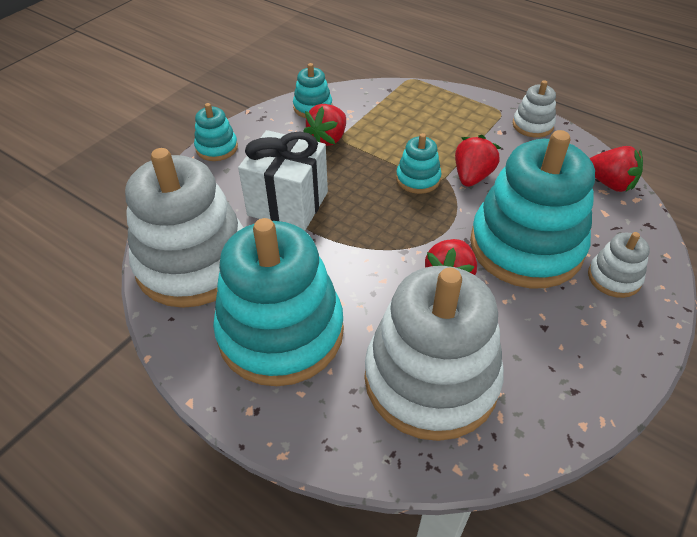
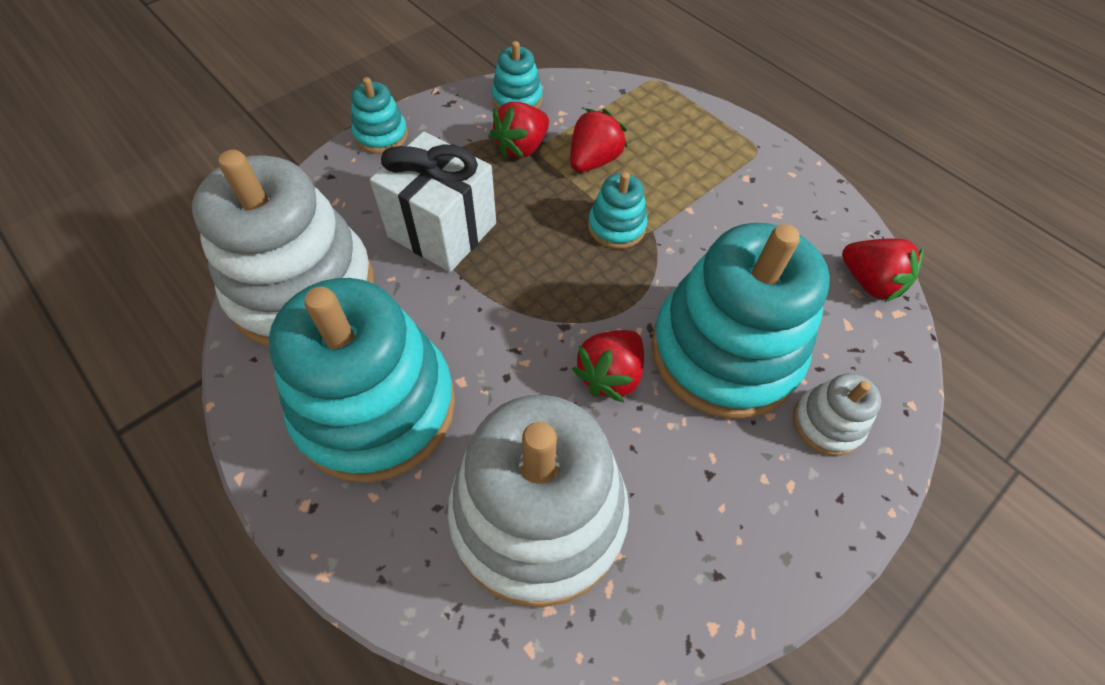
camera: 10 degrees right, 10 degrees up
red strawberry [455,135,501,187] -> red strawberry moved to [570,109,627,172]
white stacking toy [513,80,556,138] -> none

